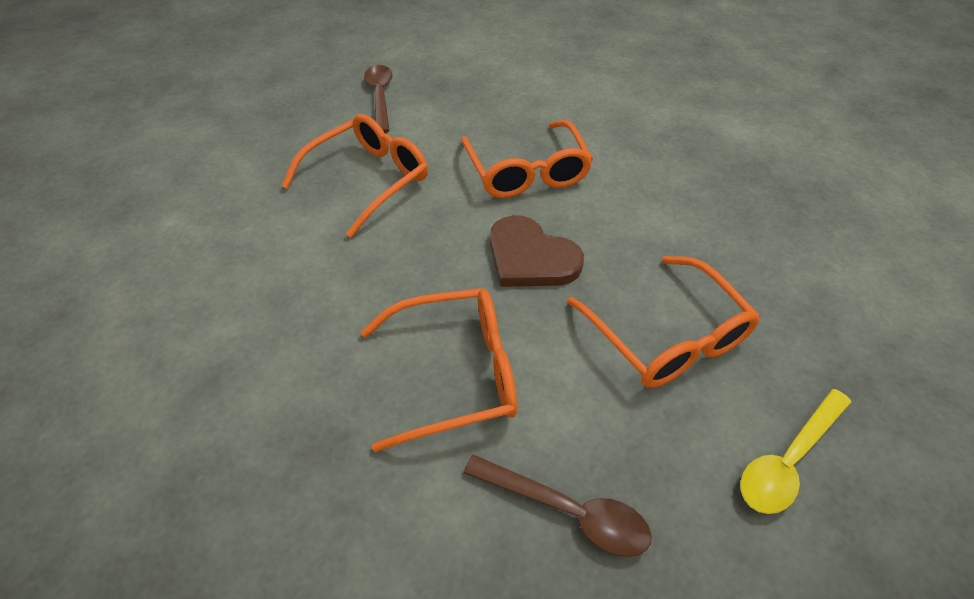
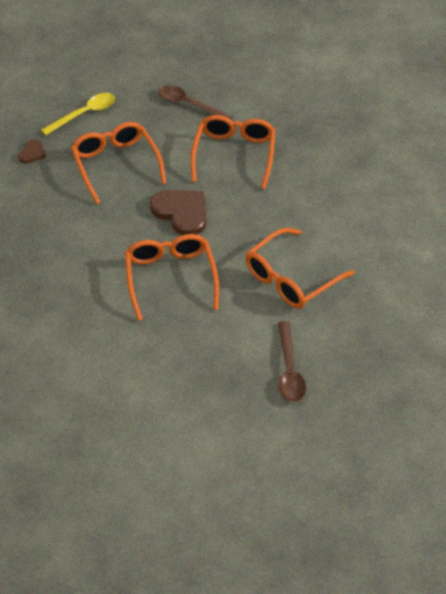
camera: 175 degrees left, 0 degrees up
orange glasses [361,288,517,452] -> orange glasses turned 105 degrees clockwise [191,115,275,189]
none -> brown heart [18,140,46,164]

